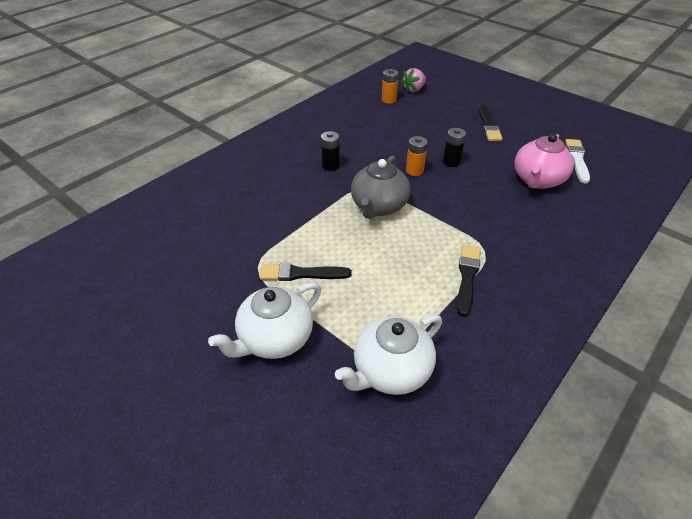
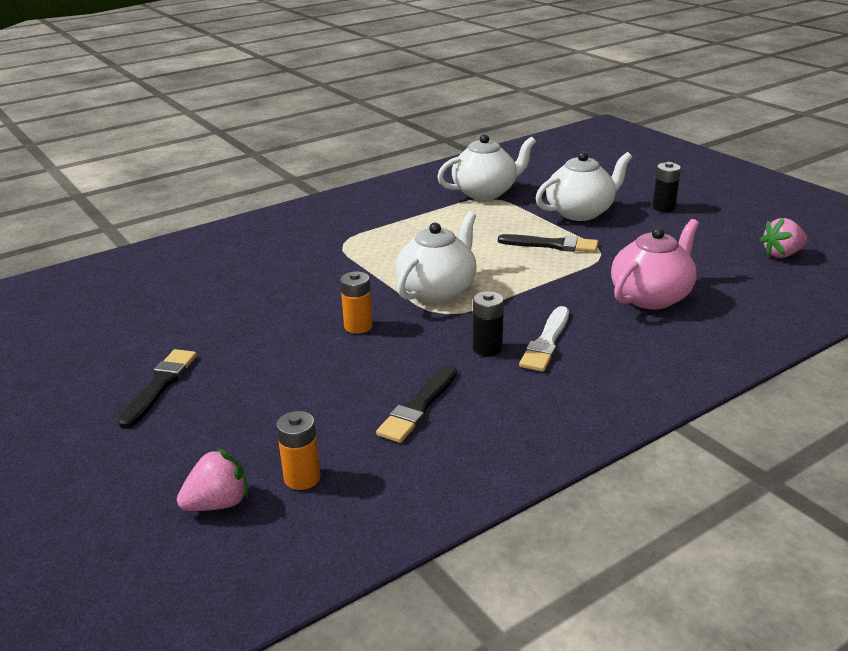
camera: 165 degrees left, 15 degrees down
grey teapot [351,156,410,219] -> white teapot [396,212,476,303]
black battery [443,128,466,167] -> black battery moved to [652,162,681,212]
black brush [457,245,481,317] -> black brush moved to [376,365,457,443]
pink teapot [514,134,574,189] -> pink teapot moved to [611,219,699,309]
white brush [565,139,590,184] -> white brush moved to [519,306,569,372]
none -> pink strawberry [760,218,807,258]

